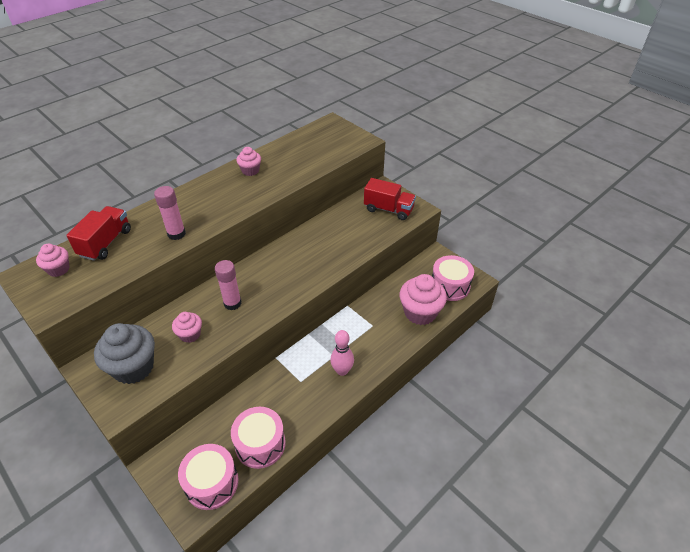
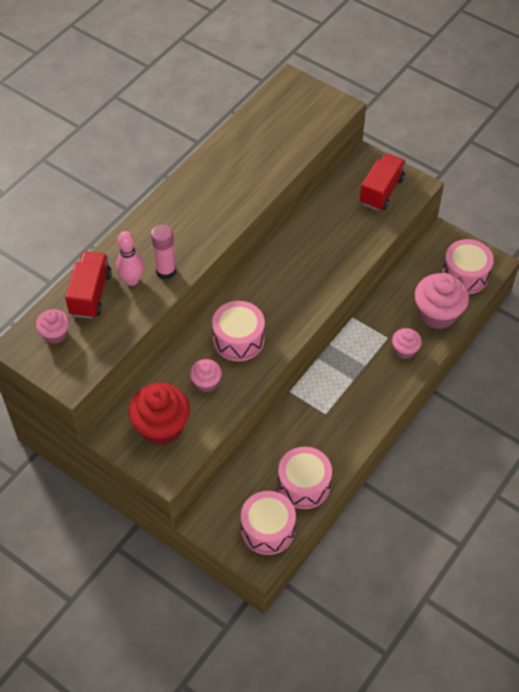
camera: 10 degrees left, 10 degrees up
grey cupcake [94,323,155,384] -> red cupcake [128,383,190,446]
pink glue stick [215,260,242,310] -> pink drum [212,301,265,361]
pink cupcake [236,147,261,176] -> pink cupcake moved to [392,328,422,359]
pink bowling pin [330,330,354,376] -> pink bowling pin moved to [116,231,144,286]
red truck [364,178,416,220] -> red truck turned 75 degrees counterclockwise [360,153,406,211]

